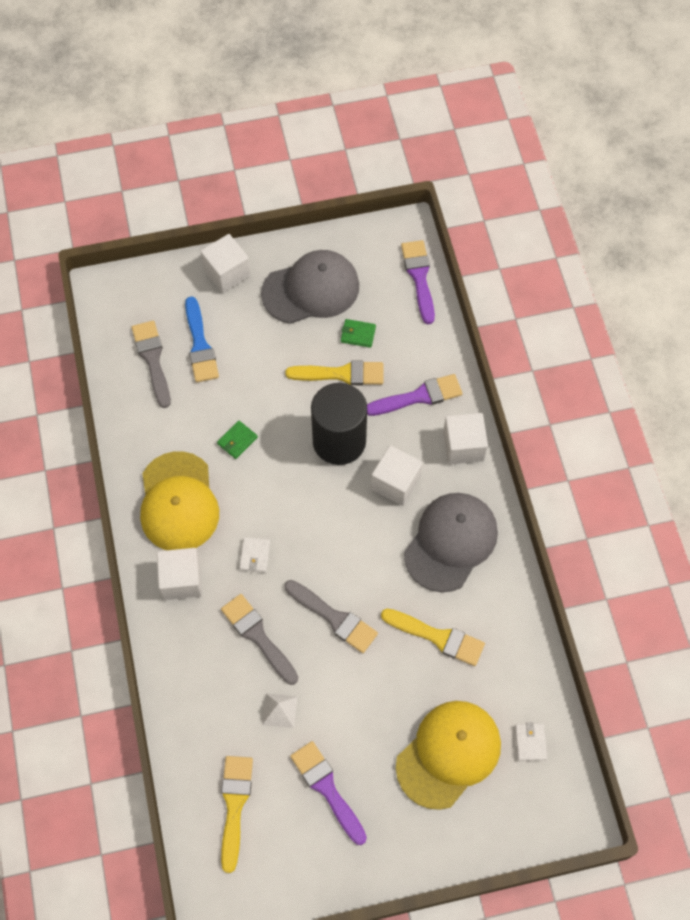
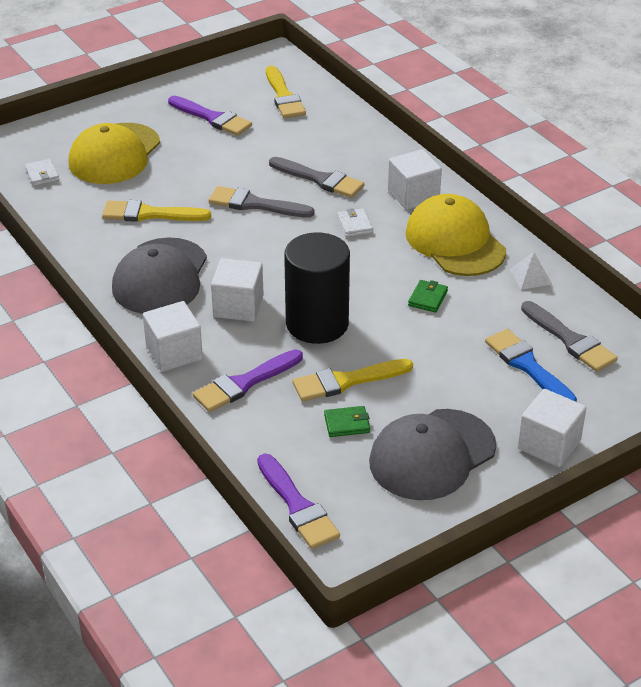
camera: 160 degrees right, 25 degrees down
white pyramid [262,693,298,728] -> white pyramid moved to [510,252,553,290]

